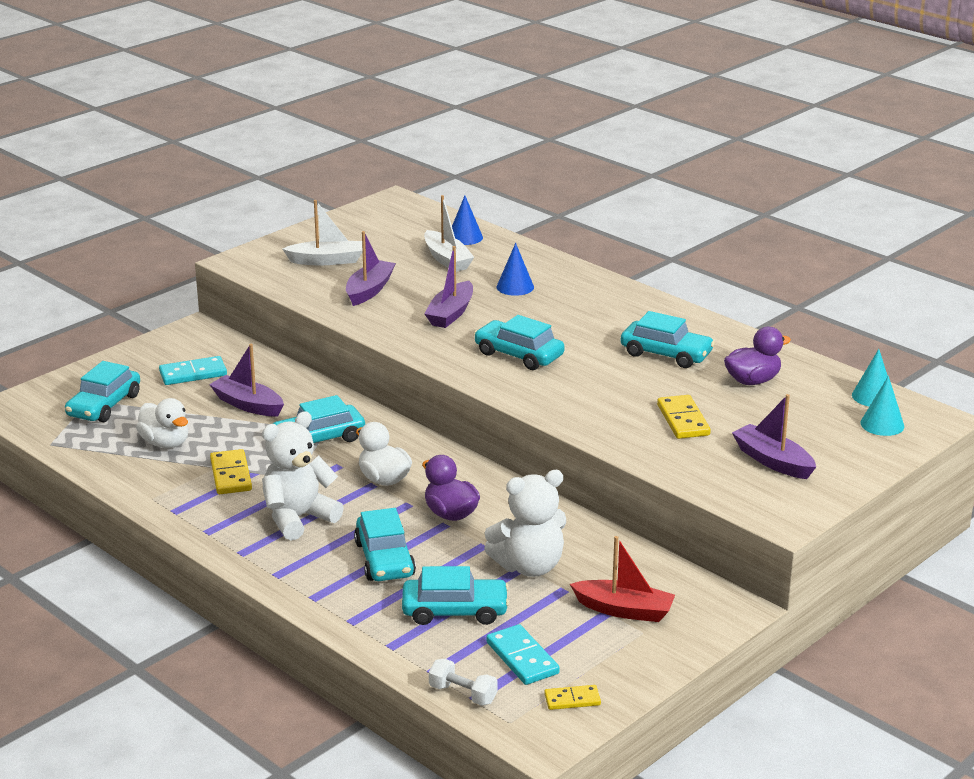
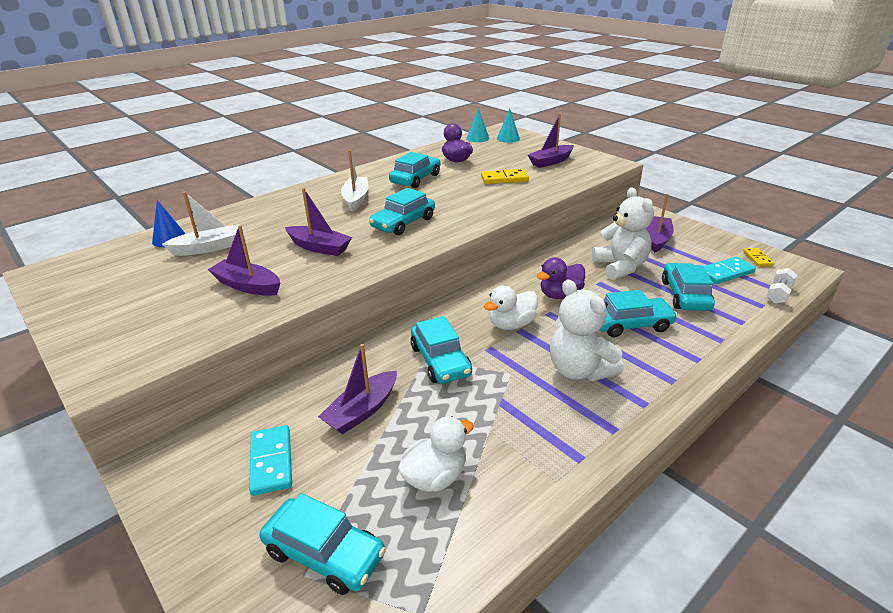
camera: 85 degrees left, 5 degrees up
yellow domino [210,449,252,494] -> none
white boat [282,200,363,265] -> white boat moved to [341,150,369,212]
blue cone [496,243,534,296] -> none
red boat [570,536,675,622] -> purple boat [646,194,674,253]

